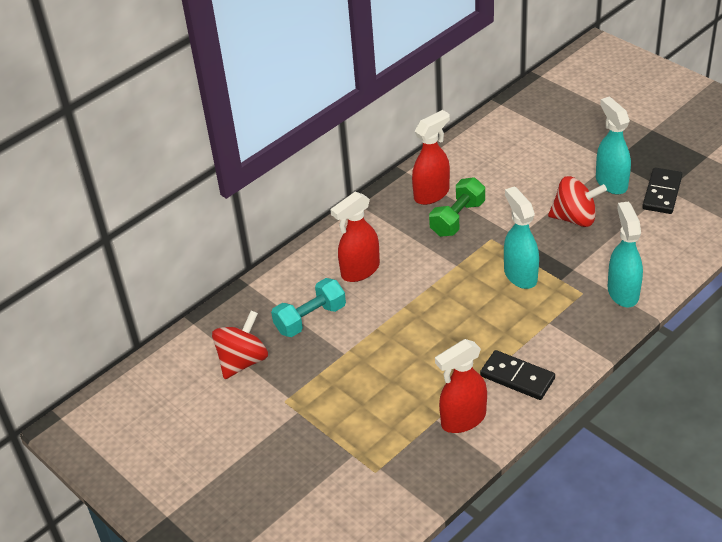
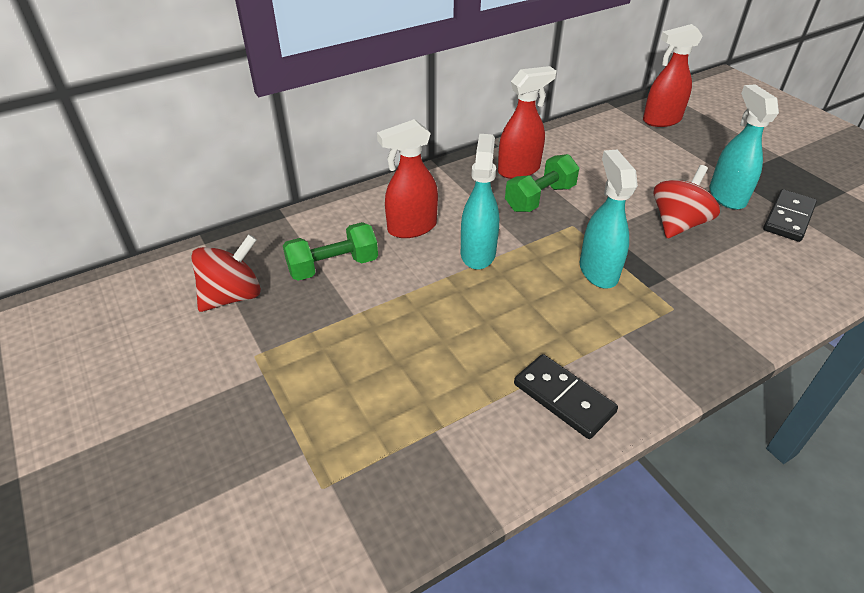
camera: 10 degrees right, 0 degrees up
turquoise dumbbell [271,278,346,337] -> green dumbbell [283,222,378,281]
red spray bottle [435,339,487,433] -> red spray bottle moved to [643,24,703,127]
red spinning top [548,176,607,227] -> red spinning top turned 75 degrees counterclockwise [653,165,720,239]
turquoise spray bottle [608,201,643,307] -> turquoise spray bottle moved to [461,134,499,270]

